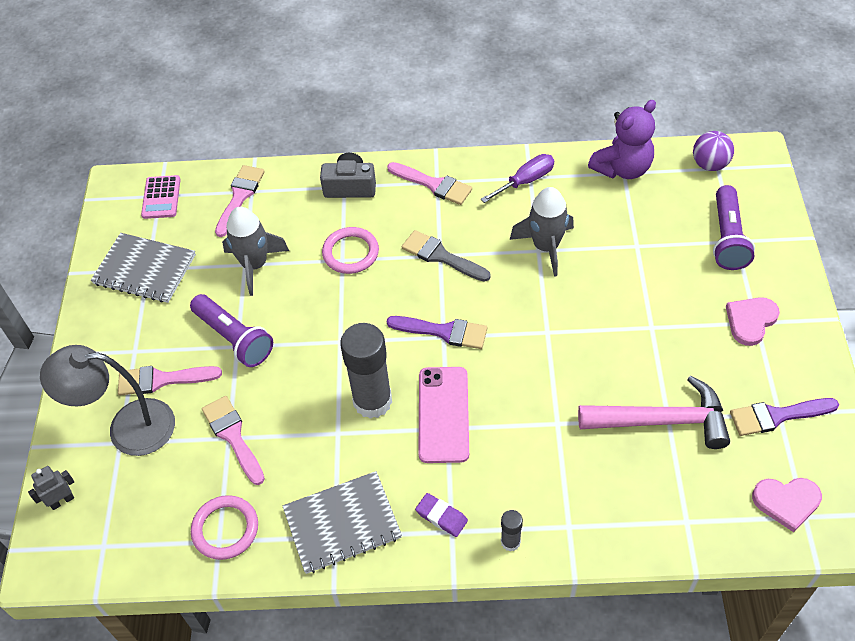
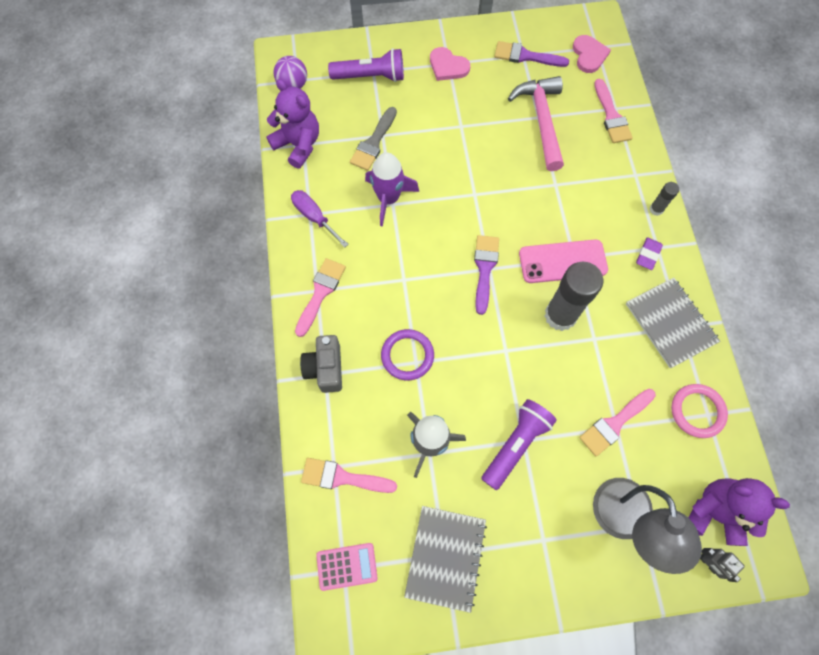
camera: 100 degrees left, 15 degrees up
pink brush [118,366,222,395] -> pink brush moved to [594,79,633,143]
pink ring [322,227,379,274] -> purple ring [381,329,434,380]
grey brush [402,230,491,282] -> grey brush moved to [350,107,397,171]
grey rocket [510,187,574,277] -> purple rocket [365,152,419,227]
purple brush [730,398,839,436] -> purple brush turned 120 degrees clockwise [494,41,569,67]
none -> purple teddy bear [689,478,790,546]

